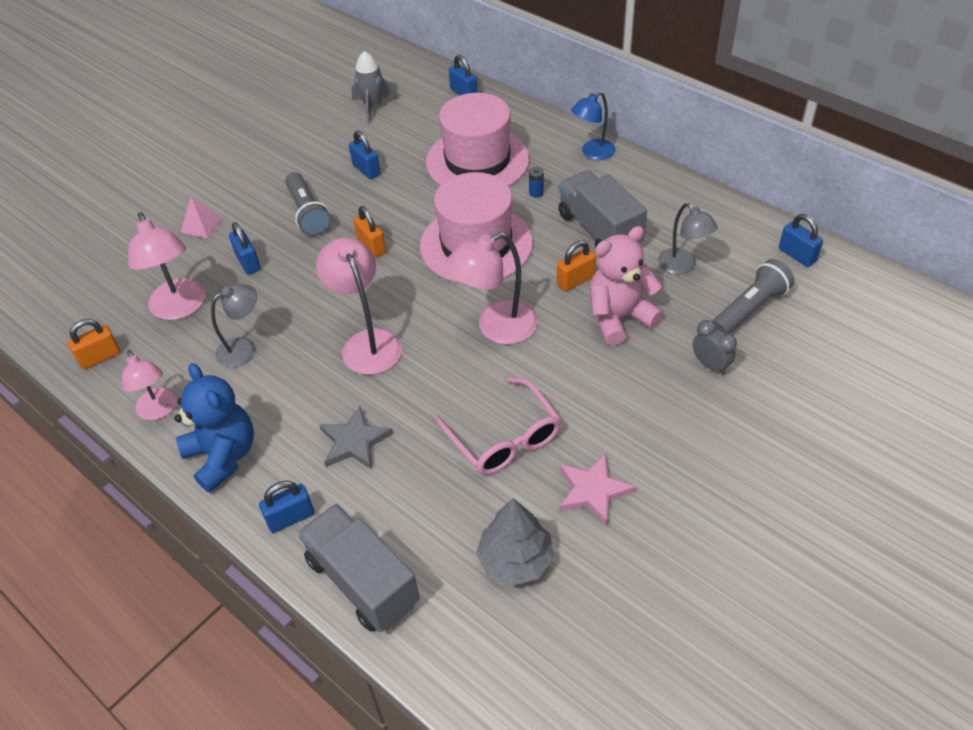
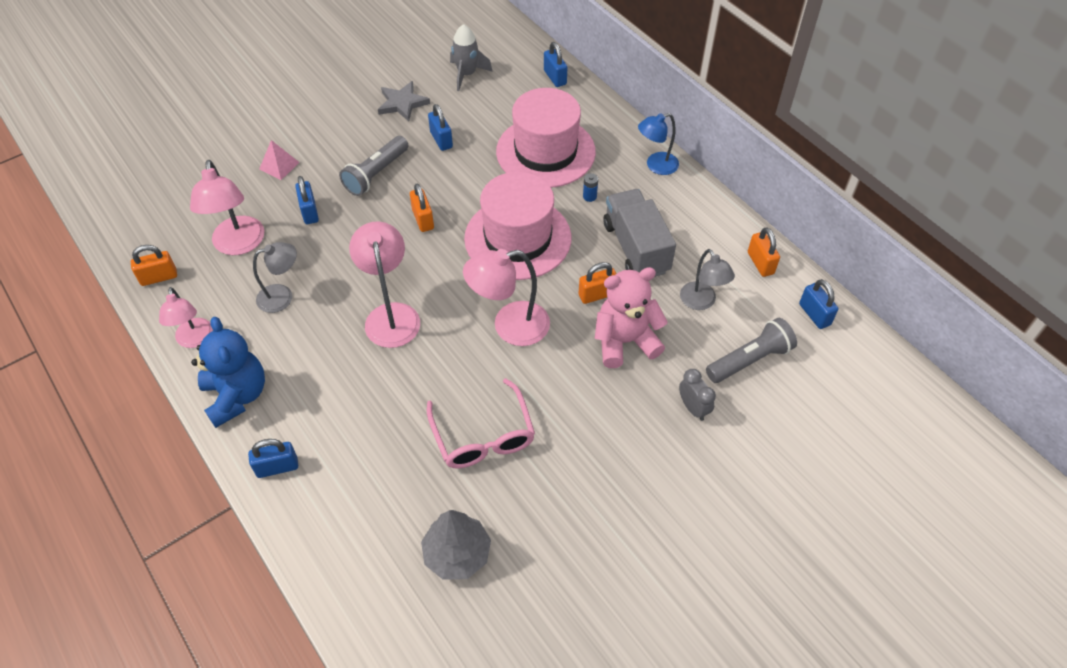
camera: 10 degrees right, 5 degrees up
grey flashlight [285,172,331,236] -> grey flashlight turned 45 degrees clockwise [339,136,408,196]
grey truck [298,504,420,632] -> none
grey star [319,406,393,469] -> grey star moved to [378,81,430,122]
pink star [560,453,635,526] -> none
none -> orange padlock [748,227,780,277]

